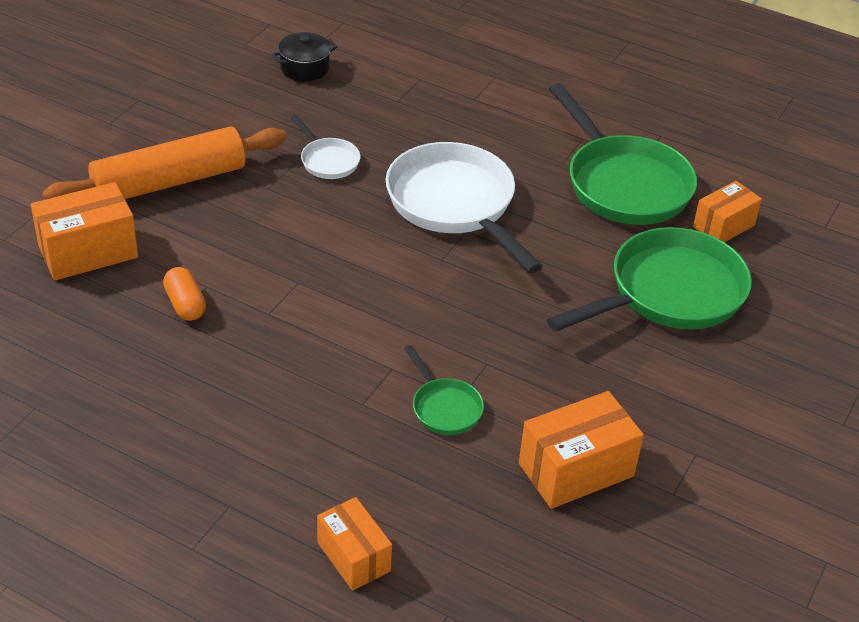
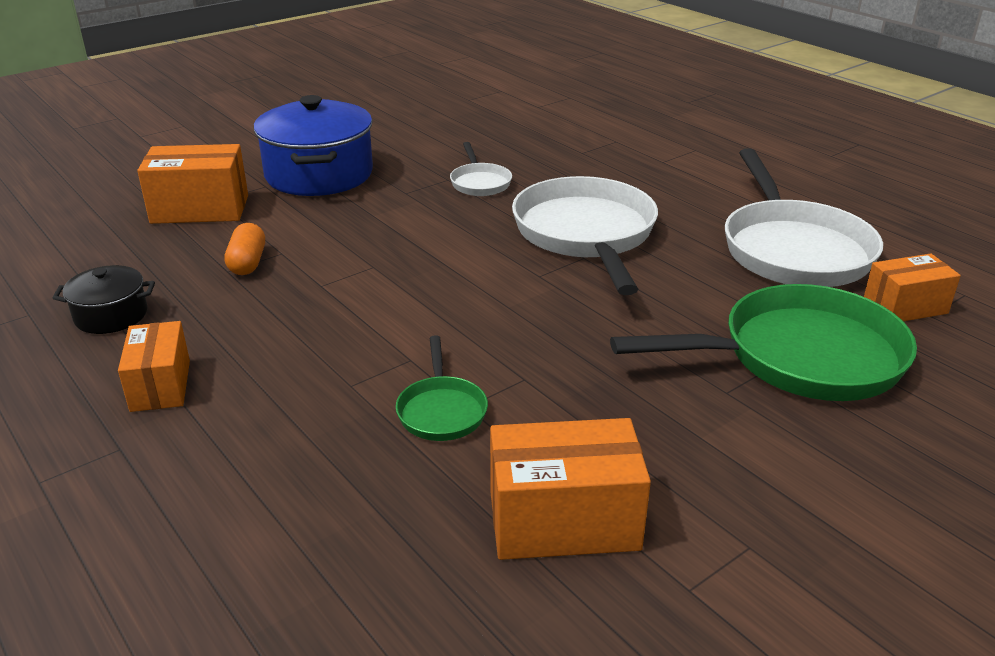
camera: 25 degrees right, 10 degrees down
orange rolling pin [42,126,286,200] -> blue pot [253,95,373,196]
black pot [272,32,337,81] -> black pot moved to [53,265,155,334]
orange box [317,497,392,591] -> orange box moved to [118,321,190,412]
green pan [549,83,697,225] -> white pan [725,148,883,287]

